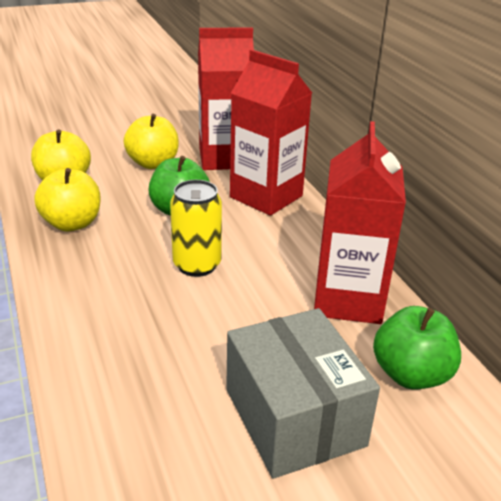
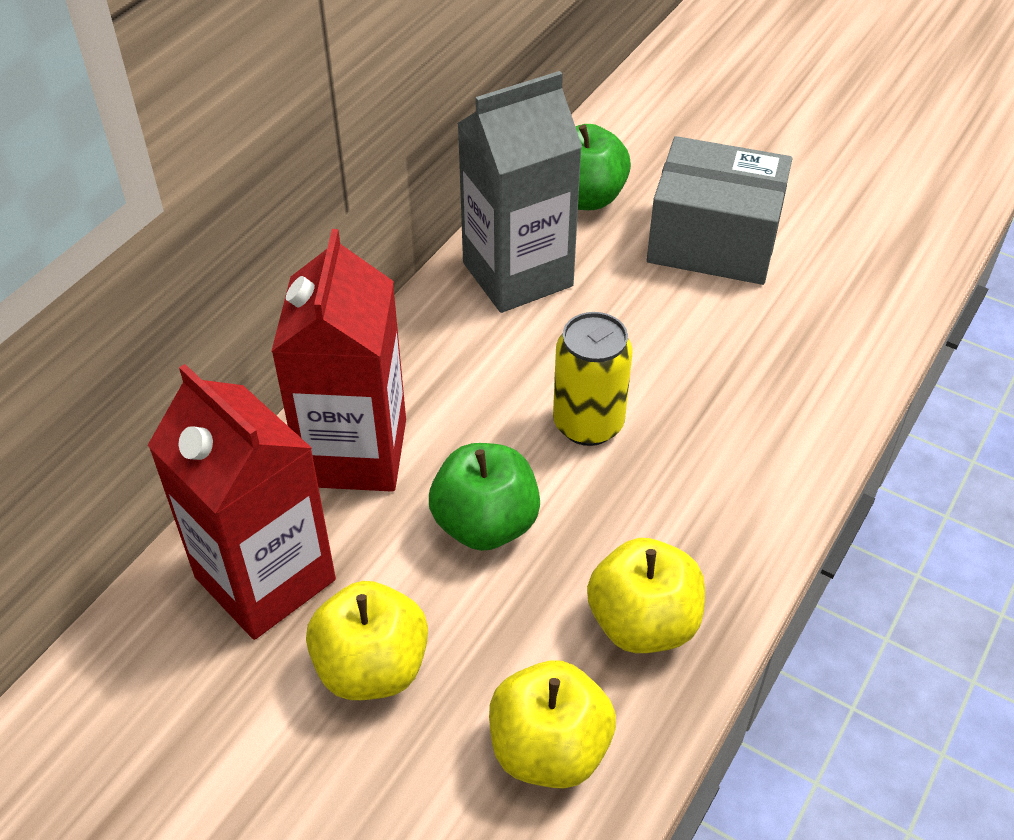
camera: 125 degrees left, 15 degrees up
grey box [226,308,380,479] -> grey box turned 75 degrees clockwise [647,136,792,285]
red carton [314,121,406,324] -> grey carton [457,71,582,313]

